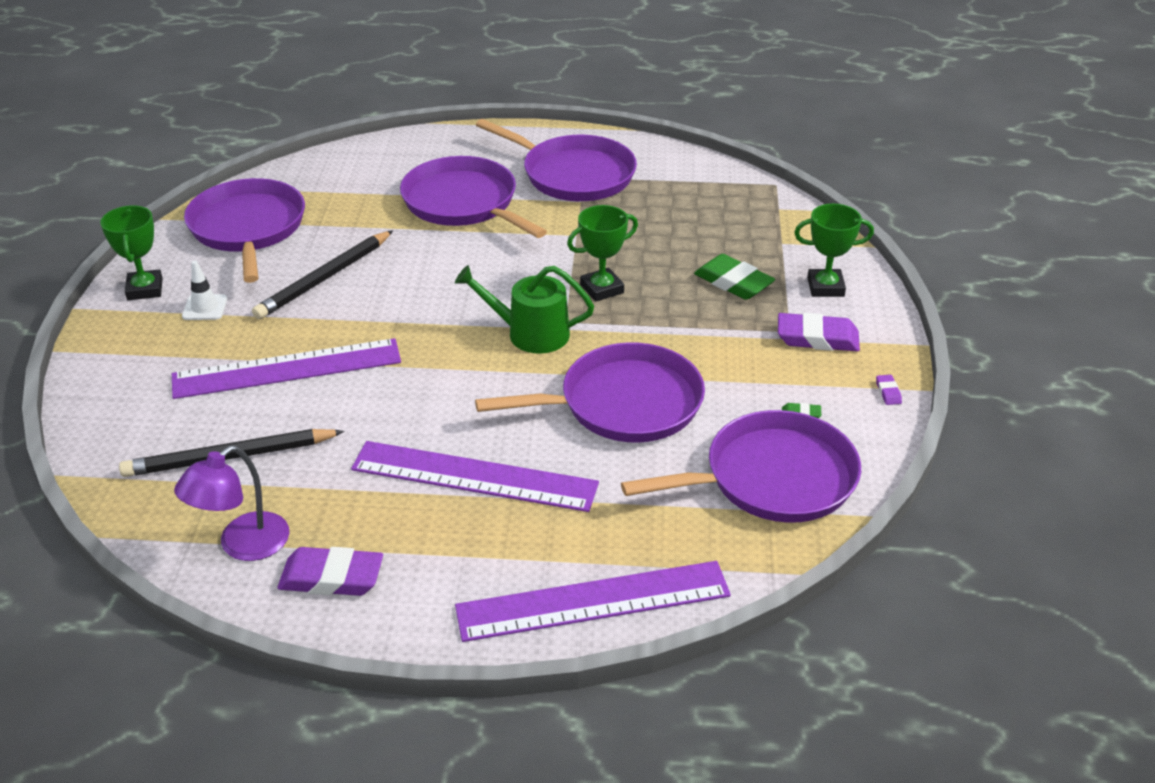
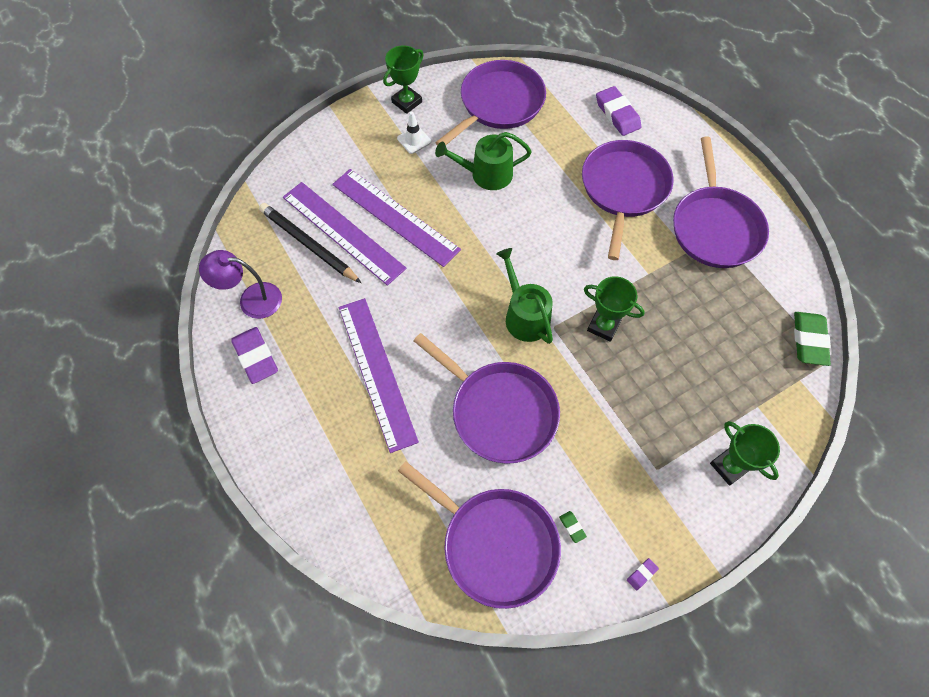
camera: 55 degrees right, 25 degrees up
black pencil [252,230,393,319] -> green watering can [435,132,532,190]
purple ruler [455,561,731,642] -> purple ruler moved to [283,182,406,286]
green eraser [694,254,775,300] -> green eraser moved to [794,312,831,366]
purple eraser [778,313,860,351] -> purple eraser moved to [596,86,641,136]

